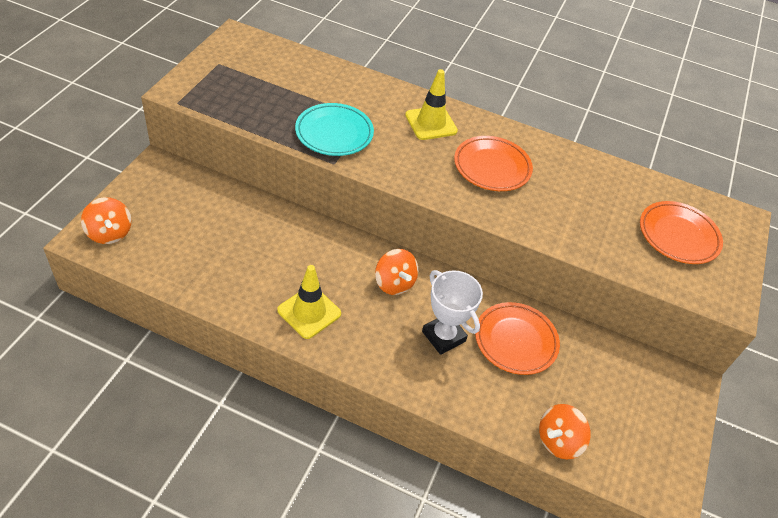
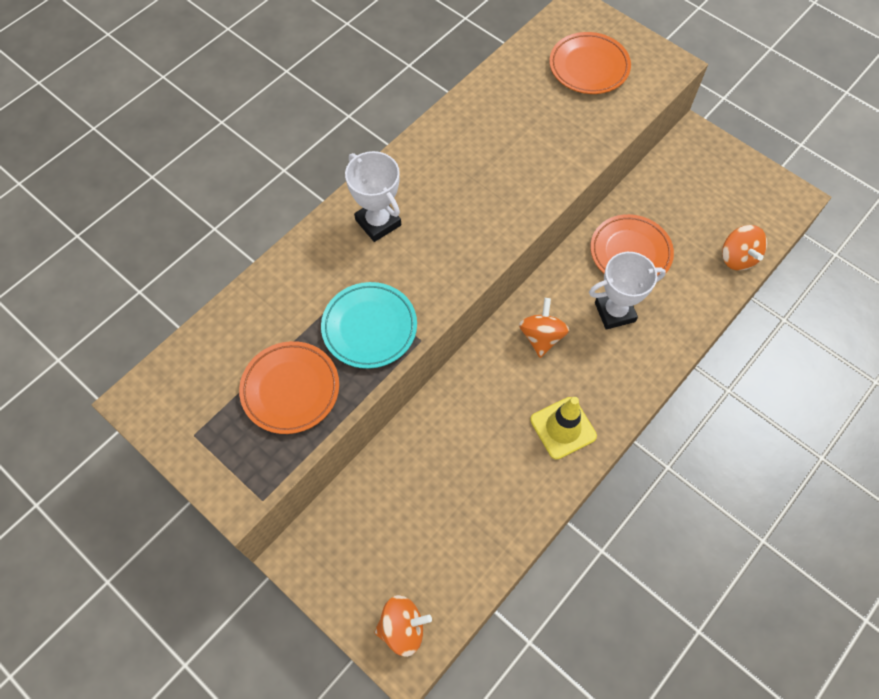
camera: 65 degrees left, 15 degrees up
orange spinning top [375,249,418,295] -> orange spinning top turned 75 degrees counterclockwise [519,298,569,358]
yellow traffic cone [405,69,458,140] -> white trophy [345,151,401,242]
orange plate [454,136,533,191] -> orange plate moved to [239,341,339,434]

